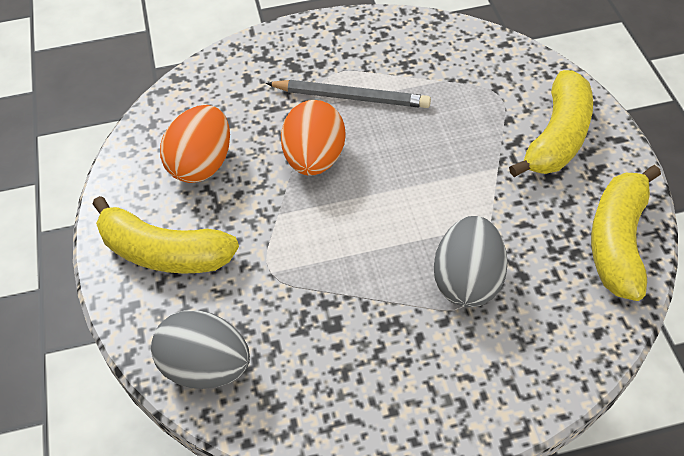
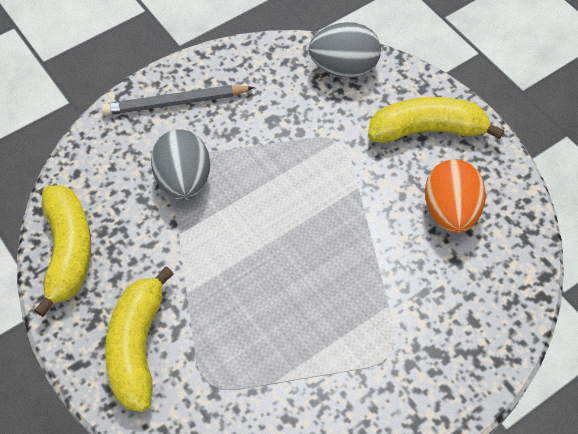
camera: 155 degrees right, 5 degrees up
grey pencil [266,80,431,108] -> grey pencil moved to [101,85,254,115]
orange egg [281,100,346,176] -> none

